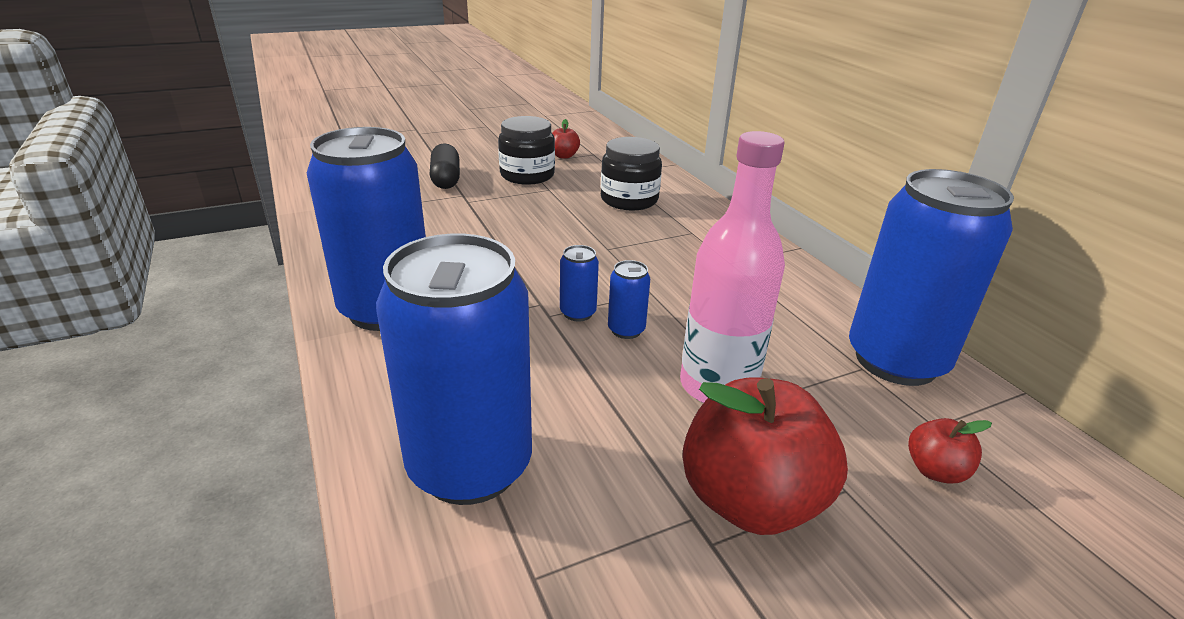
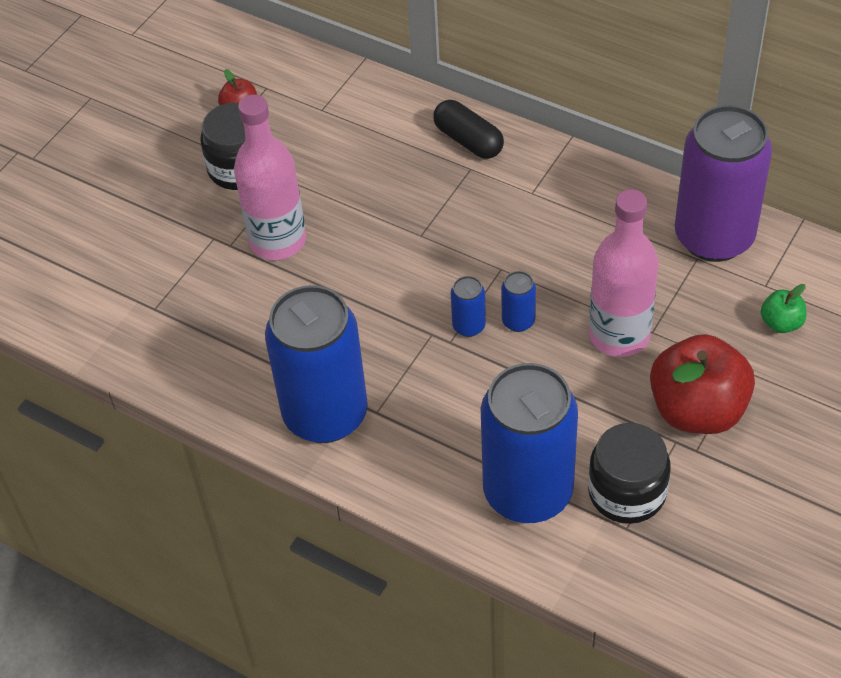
camera: 30 degrees left, 20 degrees up
black capsule [429,144,460,189] -> black capsule moved to [433,100,504,159]
black jar [601,137,662,211] -> black jar moved to [588,423,671,524]
blue can [849,169,1014,386] -> purple can [675,105,772,262]
red apple [908,418,992,484] -> green apple [761,284,806,333]
none -> pink bottle [234,95,306,260]

